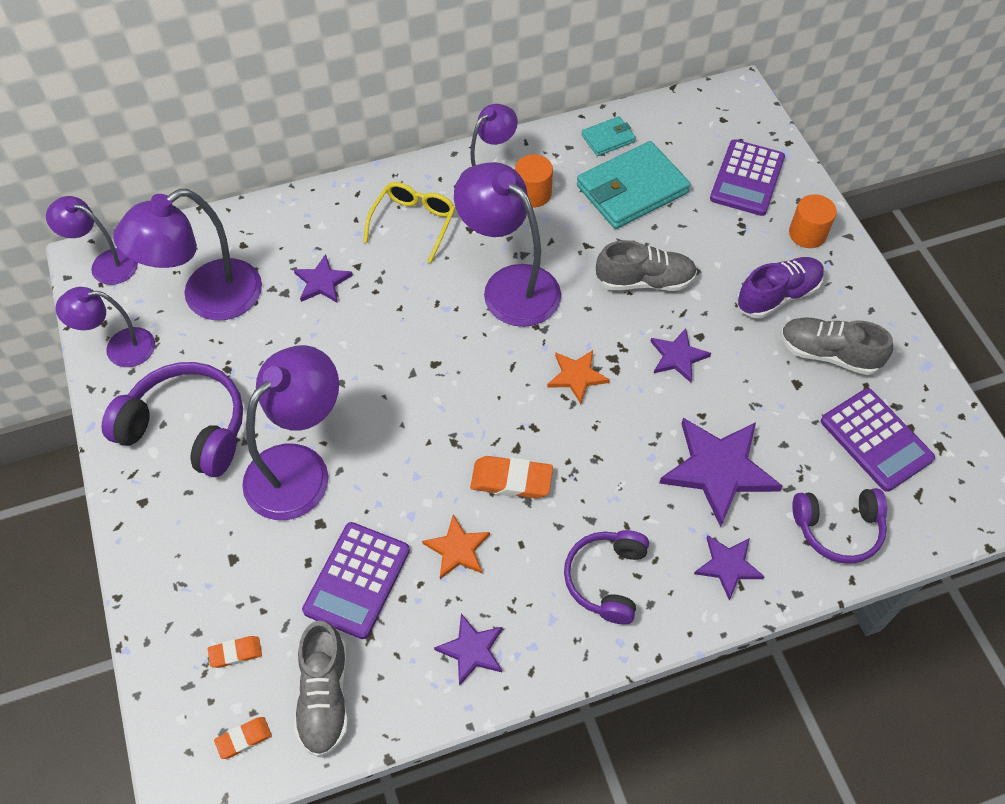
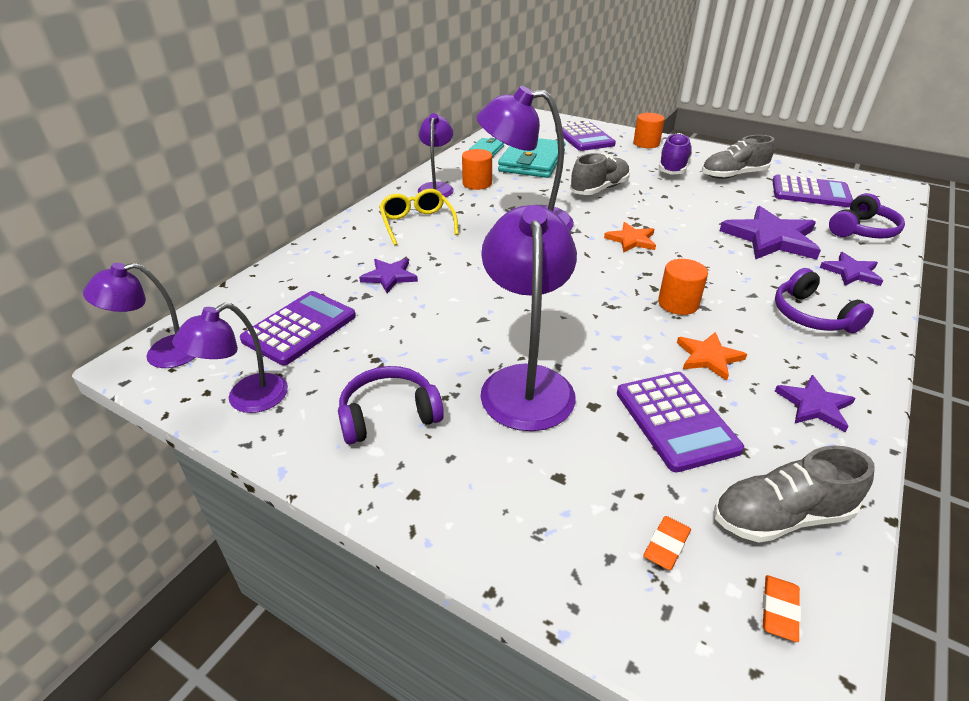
camera: 40 degrees left, 20 degrees down
purple headphones [101,362,243,477] -> purple headphones [338,366,444,445], size x0.66
purple lamp [113,189,262,320] -> purple calculator [240,291,356,365]
grey shoe [294,620,348,757] -> grey shoe turned 120 degrees clockwise [714,446,875,543]
orange eraser [470,456,553,498] -> orange cylinder [658,259,708,315]
purple star [650,328,711,383] -> none

